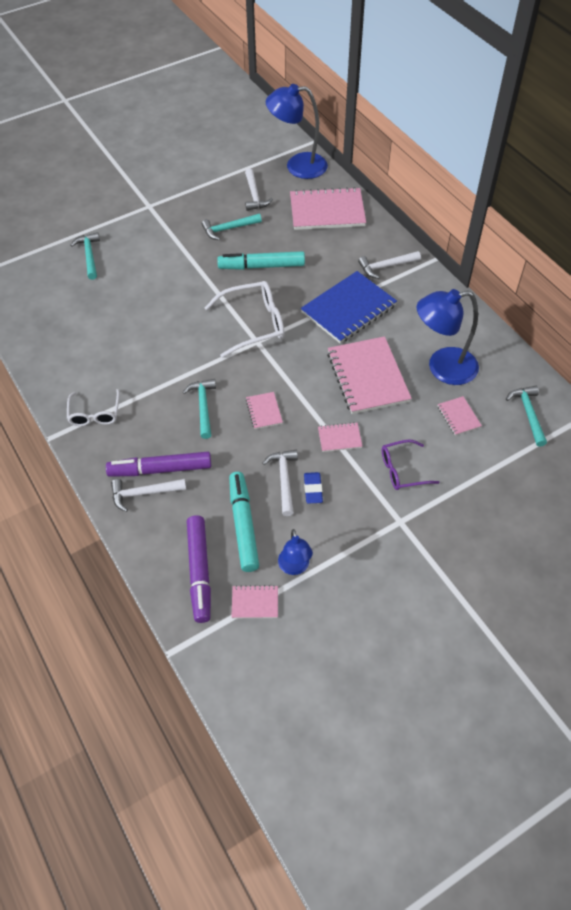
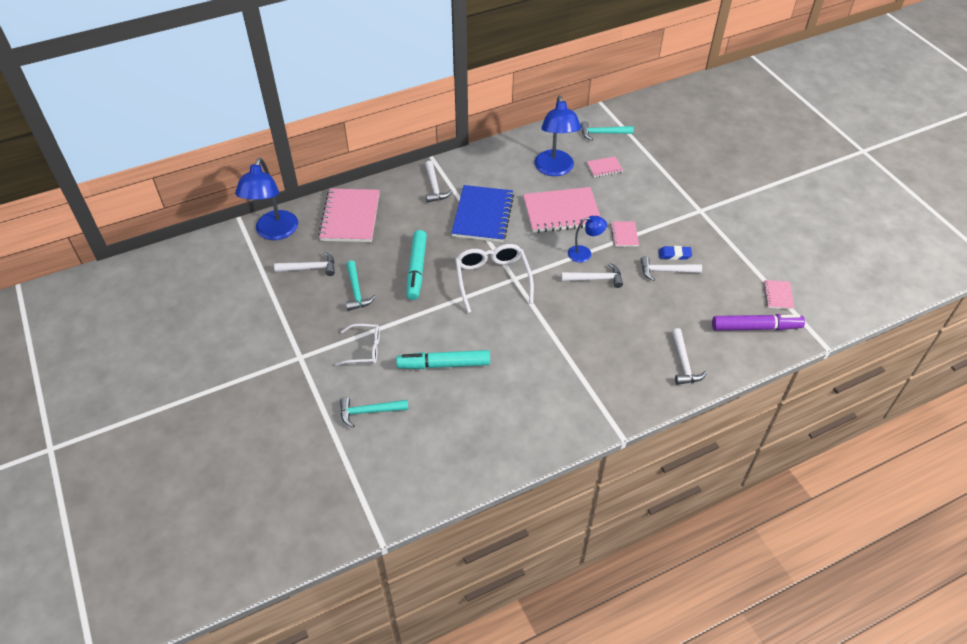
camera: 85 degrees left, 5 degrees down
white glasses [67,389,120,426] -> white glasses moved to [335,324,380,366]
purple marker [106,452,211,477] -> none
turquoise hammer [183,379,216,439] -> none
turquoise marker [229,472,259,572] -> turquoise marker moved to [396,350,490,369]
pink notebook [246,392,283,429] -> white hammer [561,263,623,288]
blue lamp [278,529,313,575] -> blue lamp moved to [568,216,607,263]
blue notebook [301,271,397,344] -> blue notebook turned 45 degrees clockwise [451,185,514,242]
purple glasses [382,440,439,490] -> none

